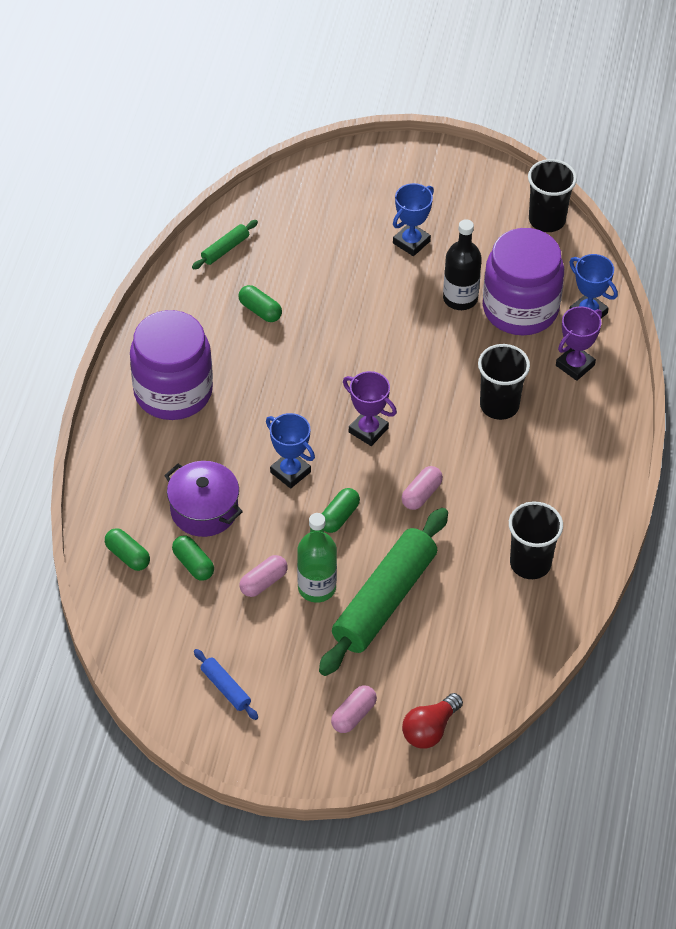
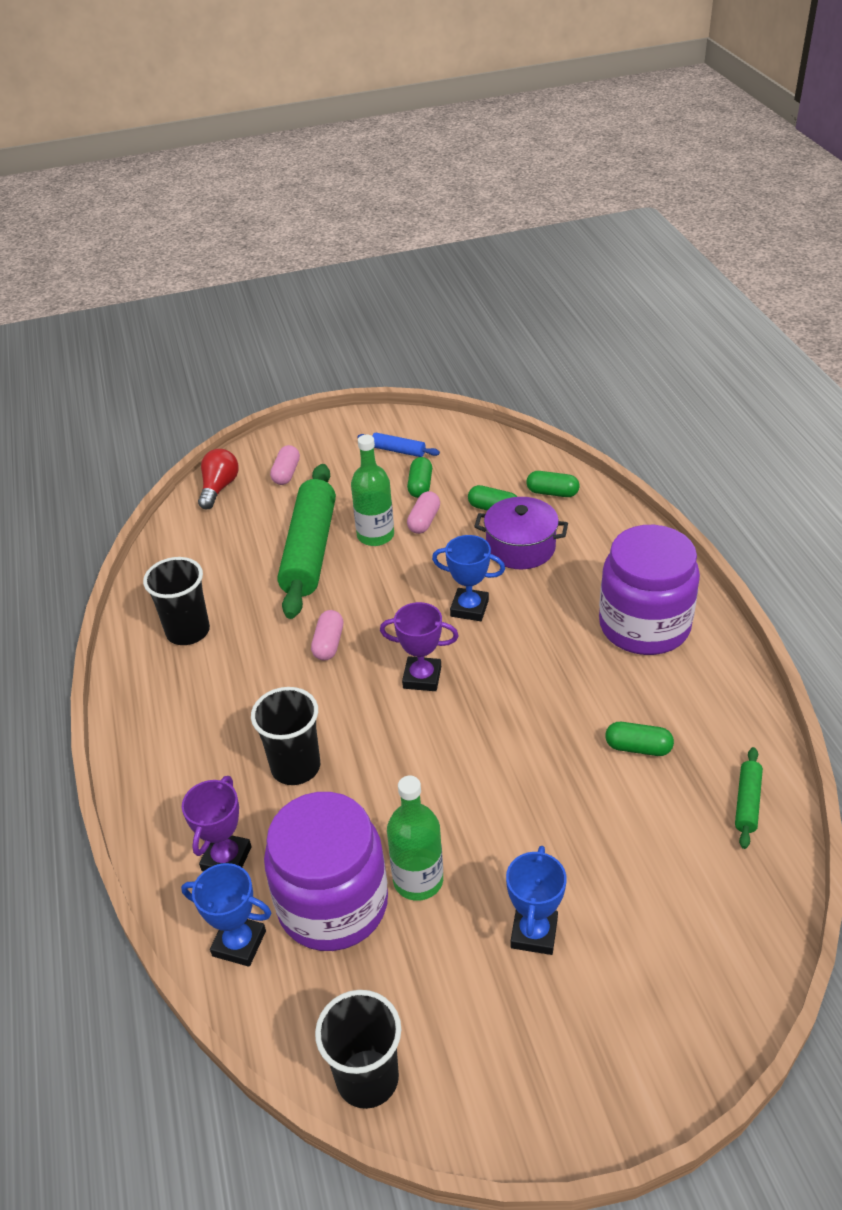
camera: 155 degrees right, 10 degrees down
green capsule [322,488,360,533] -> green capsule moved to [407,457,432,498]
black bottle [443,219,482,310] -> green bottle [387,776,443,901]

